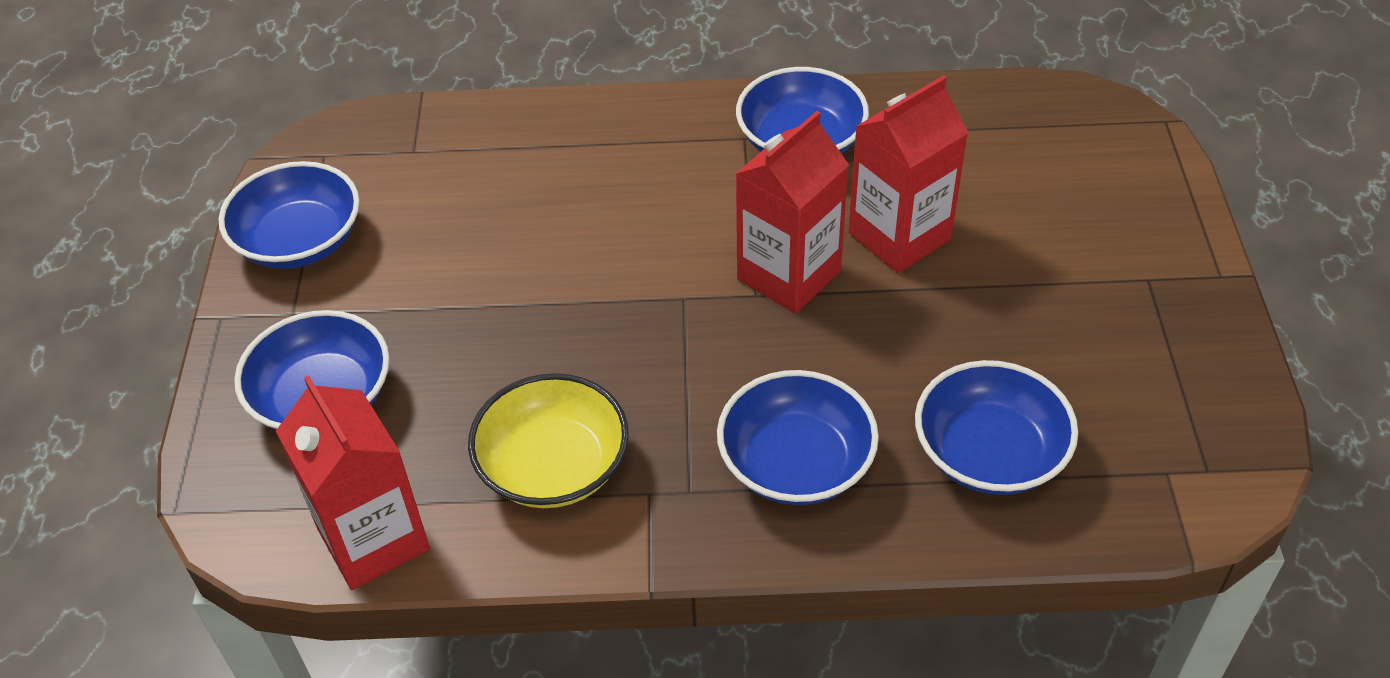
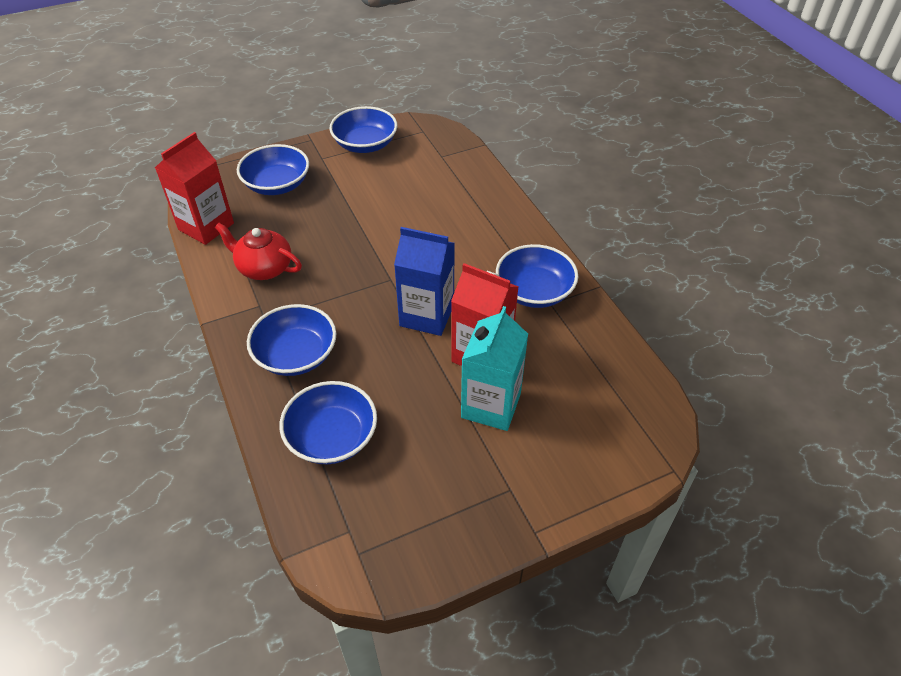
camera: 65 degrees right, 0 degrees up
yellow bowl [468,373,629,508] -> red teapot [215,223,302,280]
red carton [736,111,849,314] -> blue carton [394,227,455,336]
none -> turquoise carton [461,306,528,431]

